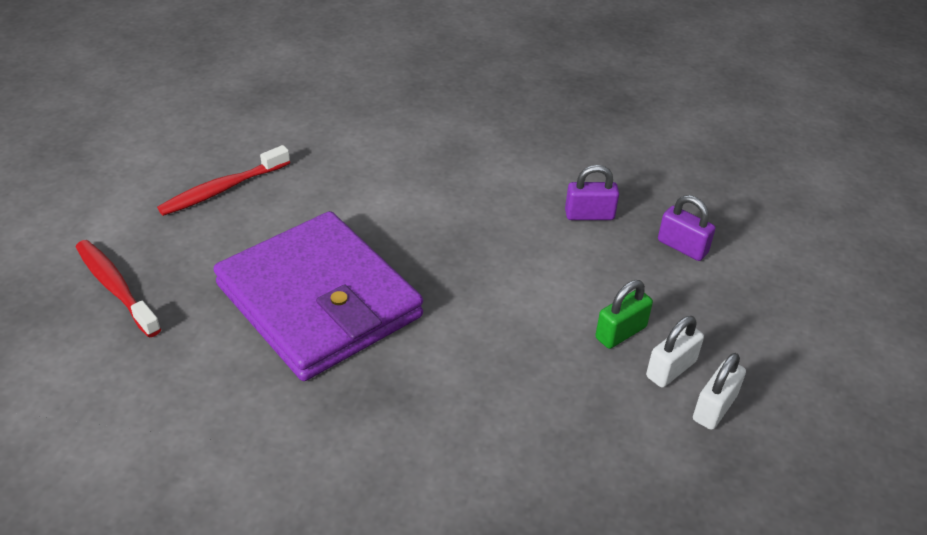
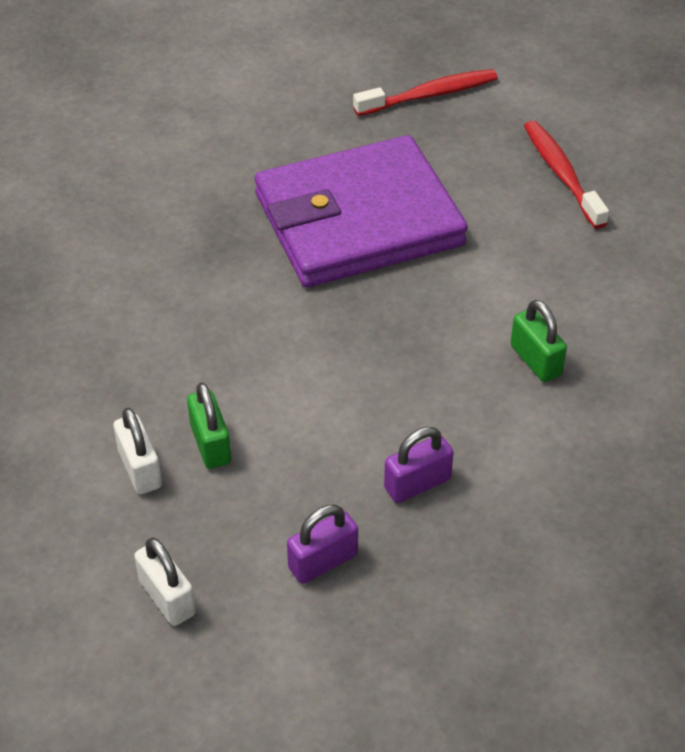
camera: 110 degrees right, 5 degrees up
purple padlock [565,165,619,220] -> purple padlock turned 45 degrees clockwise [384,427,454,503]
white padlock [693,353,746,430] -> white padlock moved to [134,538,196,626]
none -> green padlock [510,300,567,382]

